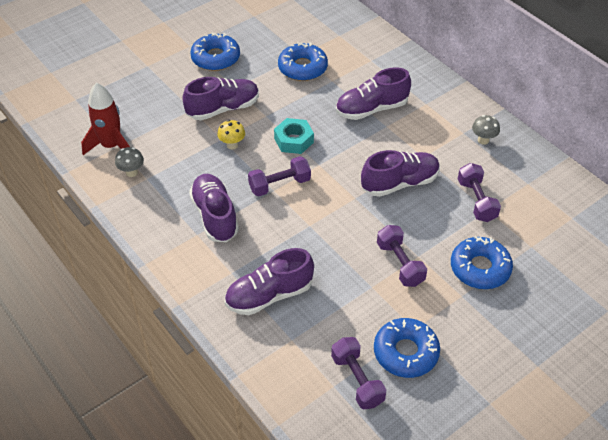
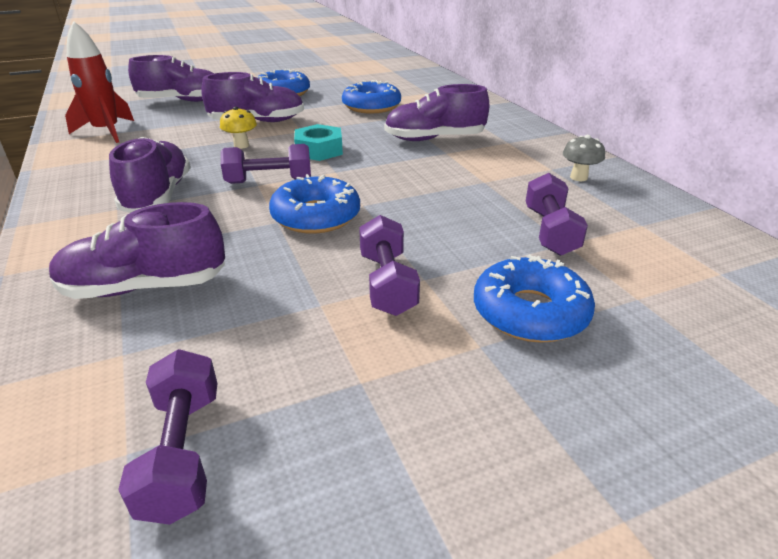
camera: 15 degrees right, 15 degrees down
grey mushroom [115,147,144,177] -> none
purple shoe [361,150,440,197] -> purple shoe moved to [128,55,215,102]
blue donut [374,318,440,378] -> blue donut moved to [269,174,360,234]

